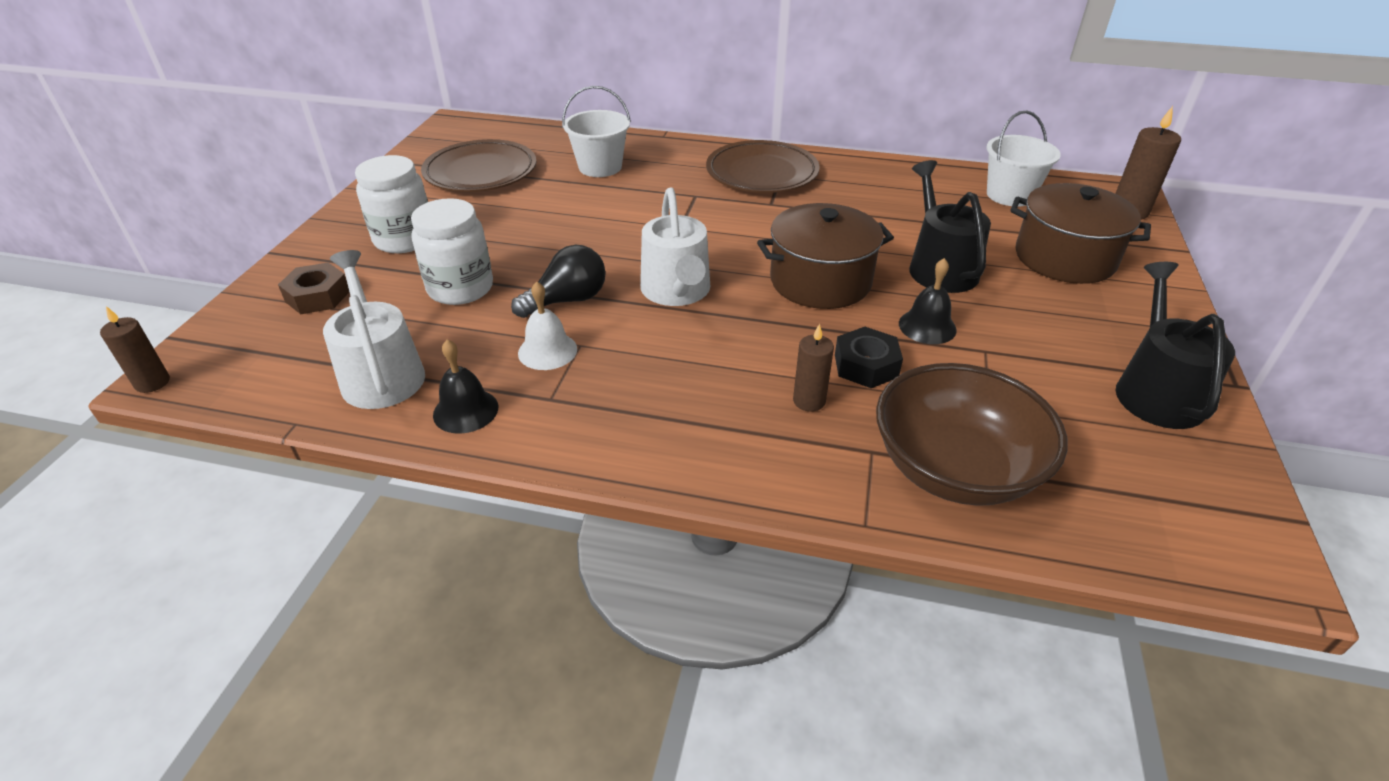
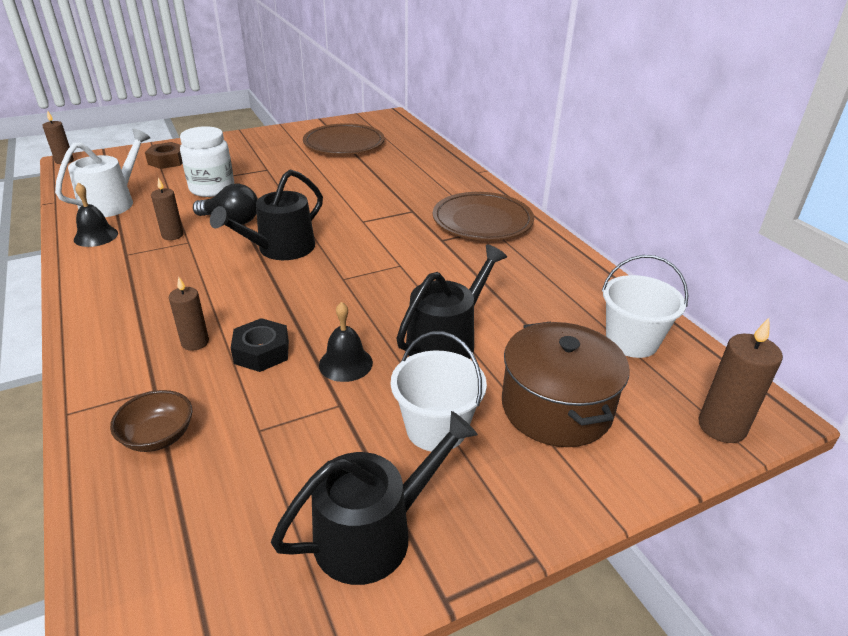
camera: 50 degrees right, 5 degrees down
white jar [355,155,428,253] -> none
white bell [518,281,577,370] -> brown candle [151,177,184,240]
white bucket [562,86,631,177] -> white bucket moved to [391,331,487,452]
white watering can [640,187,710,306] -> black watering can [210,170,323,260]
brown pot [757,203,894,309] -> none
brown bowl [876,363,1067,506] -> brown bowl [110,390,192,452], size x0.49

